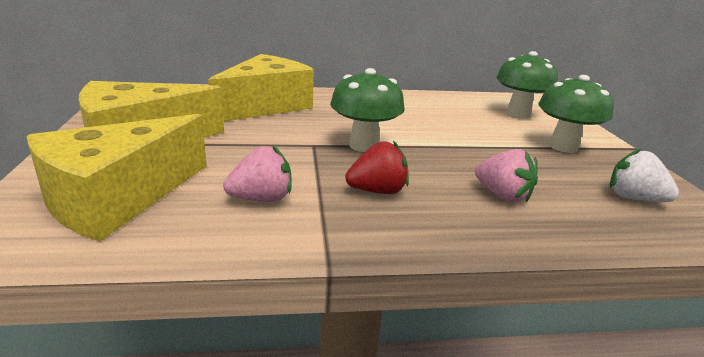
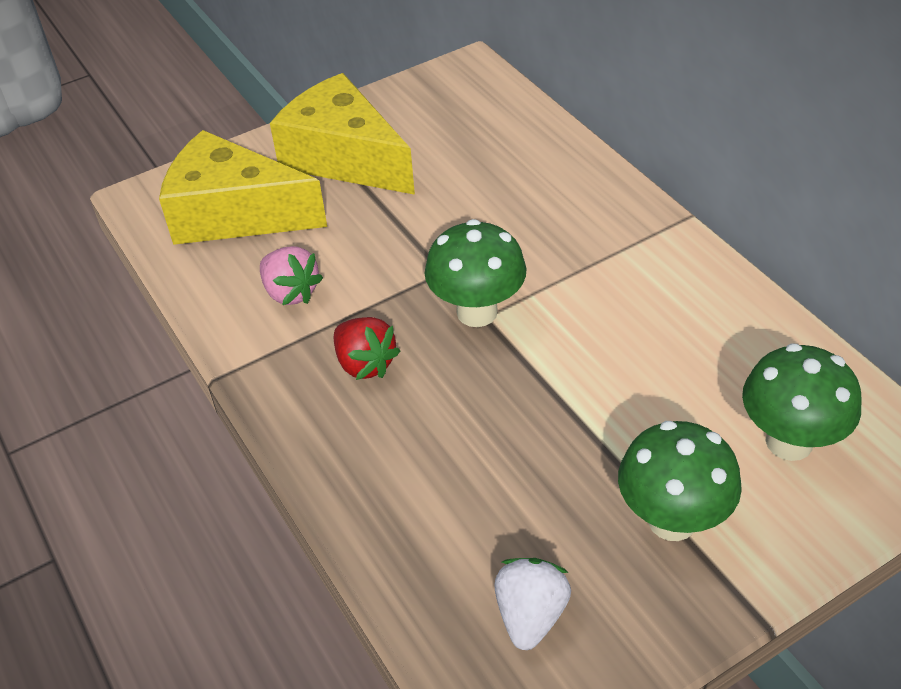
camera: 70 degrees right, 20 degrees up
yellow cheese [208,54,314,121] -> none
pink strawberry [475,149,538,202] -> none

